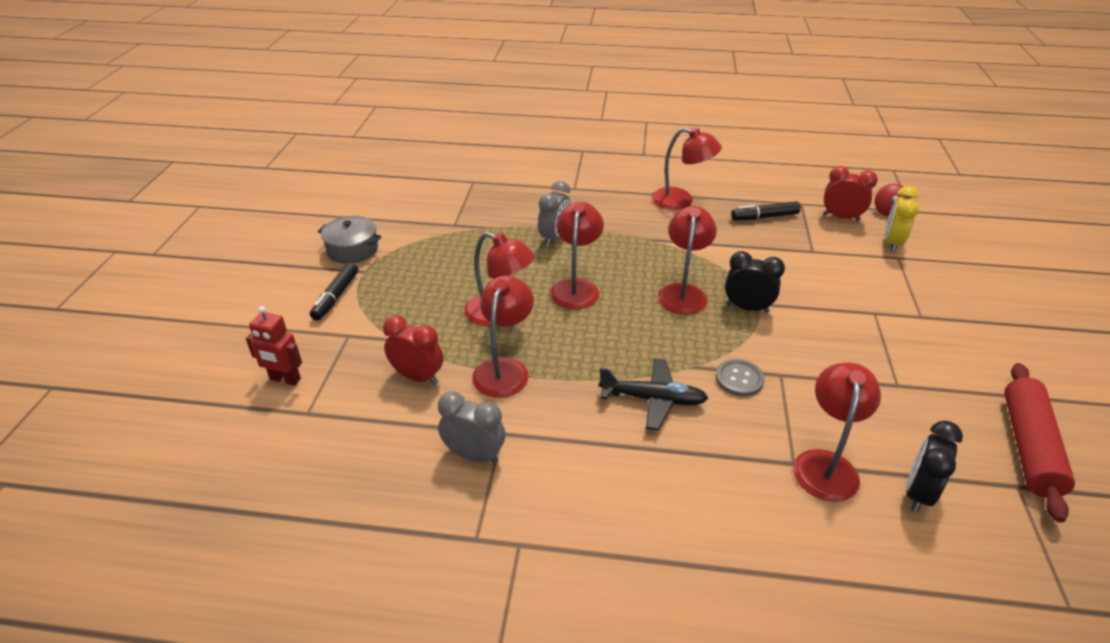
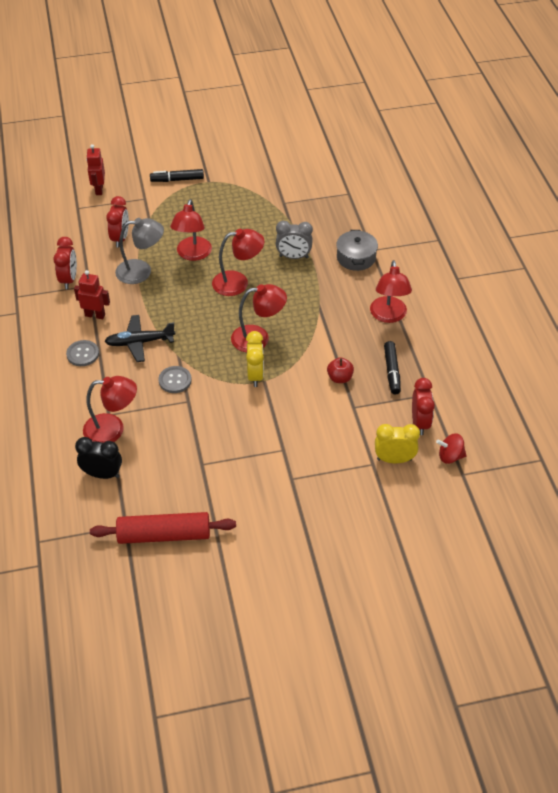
camera: 70 degrees right, 10 degrees up
grey pot [318,216,381,264] -> grey pot moved to [336,230,378,271]
grey clock [438,391,505,464] -> red clock [53,237,77,289]
red lamp [472,275,534,398] -> grey lamp [115,218,164,284]
black plane [599,358,708,431] -> black plane turned 90 degrees clockwise [104,315,175,362]
black clock [725,251,785,313] -> yellow clock [246,331,264,387]
black marker [731,201,801,220] -> black marker turned 150 degrees counterclockwise [384,341,401,395]
none -> grey button [66,340,99,366]
none -> red robot [74,270,110,319]
none -> red apple [327,357,354,383]

